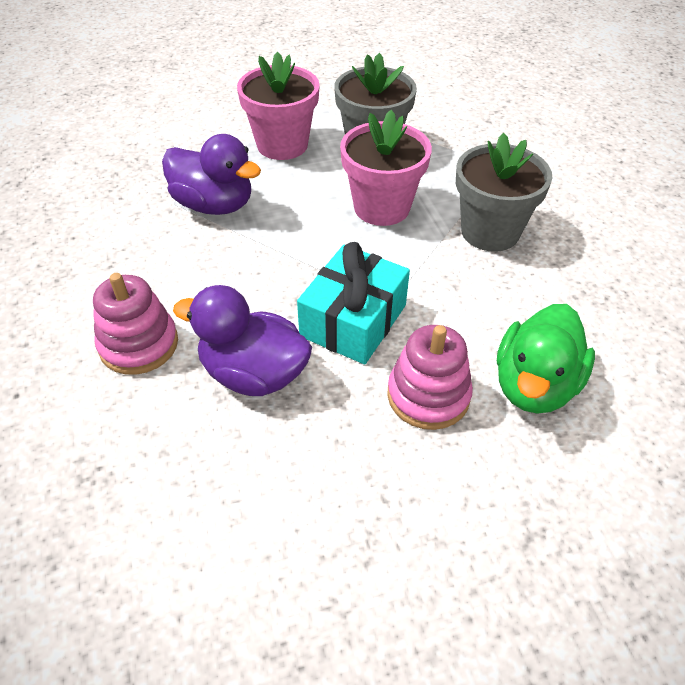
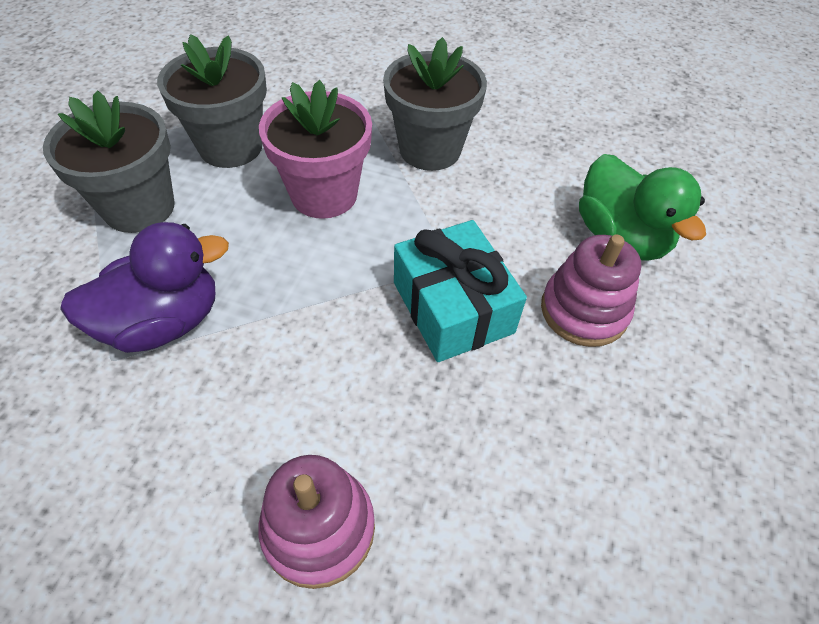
camera: 55 degrees left, 5 degrees up
purple duck [173,285,312,396] -> none
pink flower pot [237,52,320,160] -> grey flower pot [43,90,175,233]

